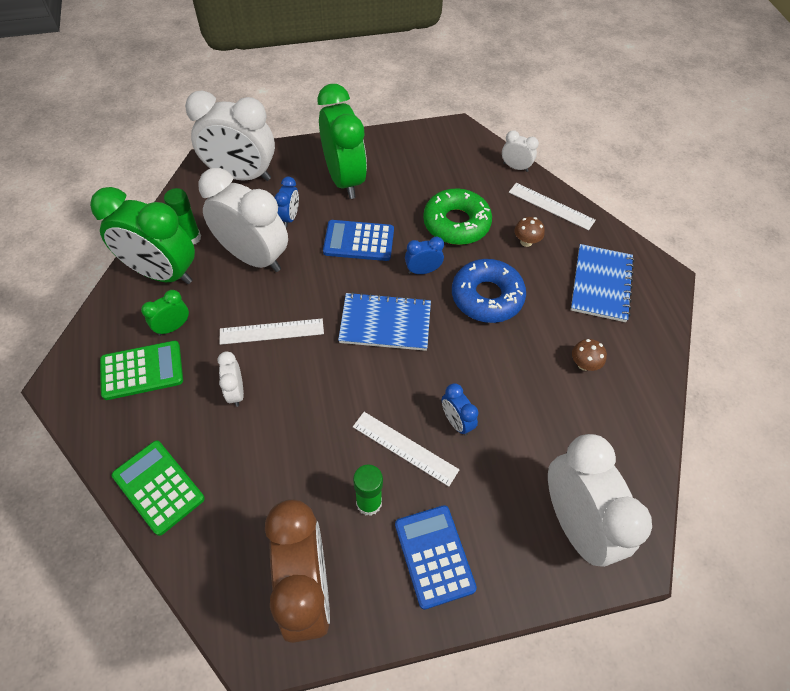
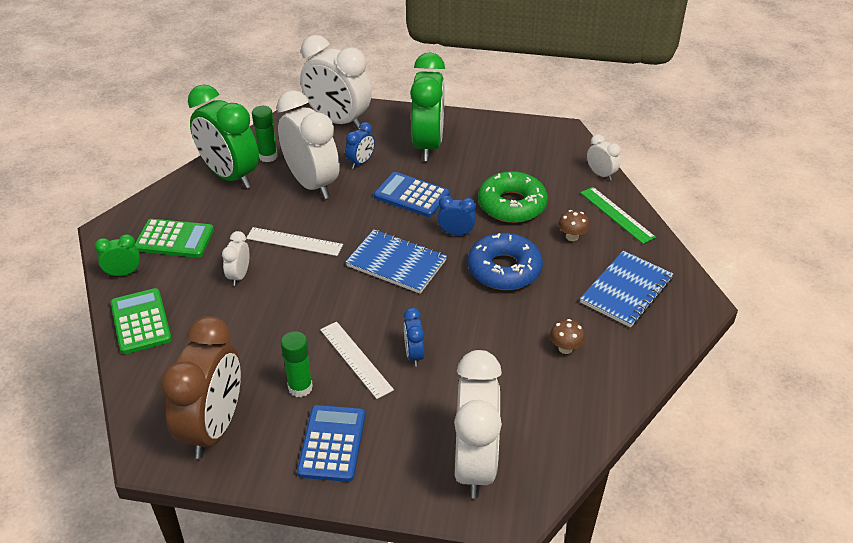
camera: 25 degrees right, 15 degrees down
green clock [141,290,189,336] -> green clock moved to [95,234,140,277]
white ruler [509,183,596,231] -> green ruler [580,187,656,244]

